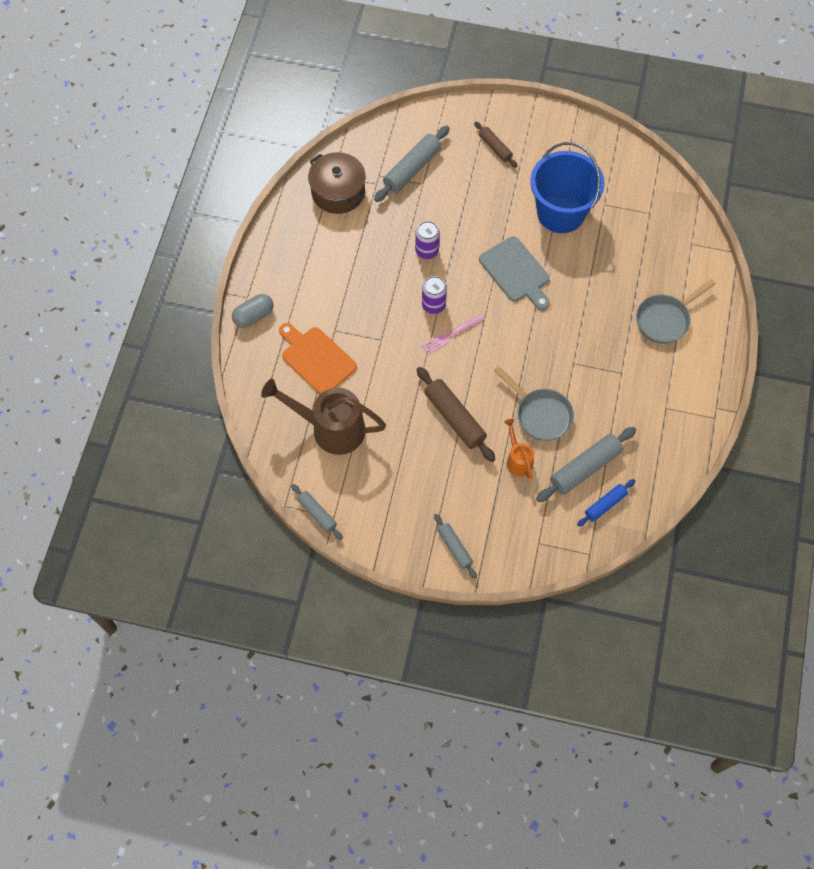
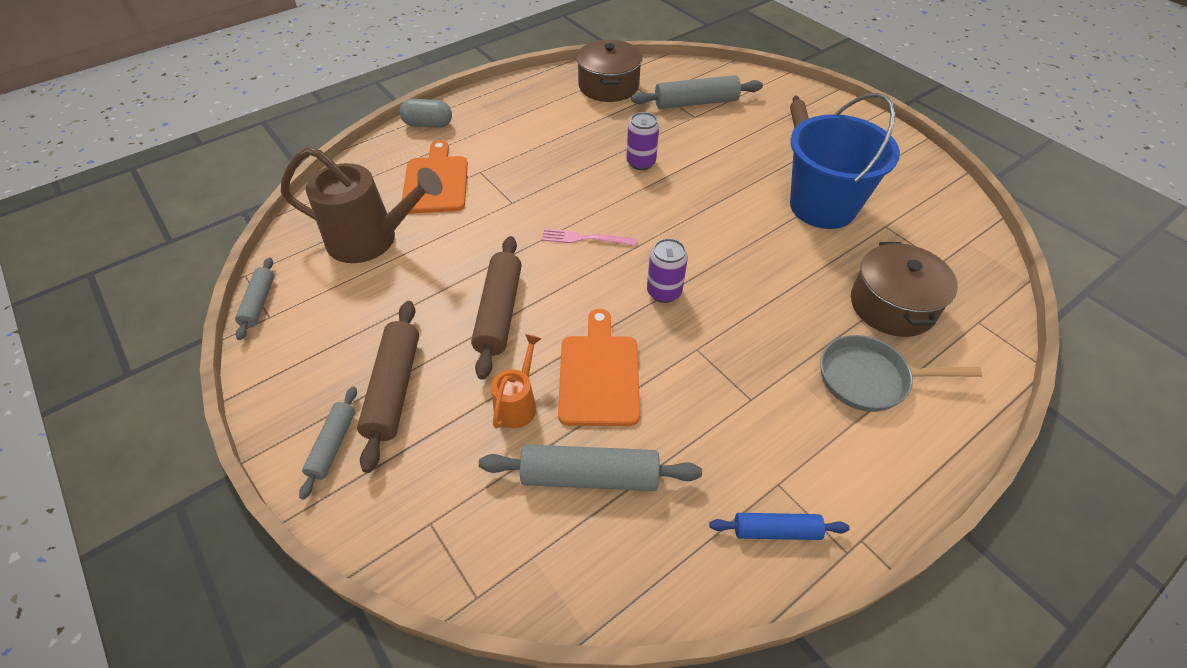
camera: 40 degrees right, 15 degrees down
brown watering can [261,379,386,455] -> brown watering can turned 135 degrees clockwise [281,146,442,263]
purple can [422,276,447,314] -> purple can moved to [647,238,688,303]
grey cutting board [479,236,550,310] -> none
grey pan [494,366,574,441] -> orange cutting board [558,309,640,426]
blue rolling pin [577,479,635,527] -> blue rolling pin moved to [709,513,850,540]
none -> brown rolling pin [357,301,419,473]
none -> brown pot [851,242,958,337]

